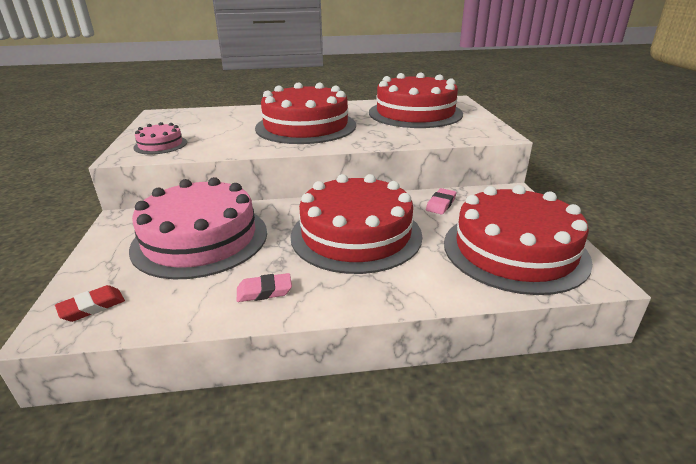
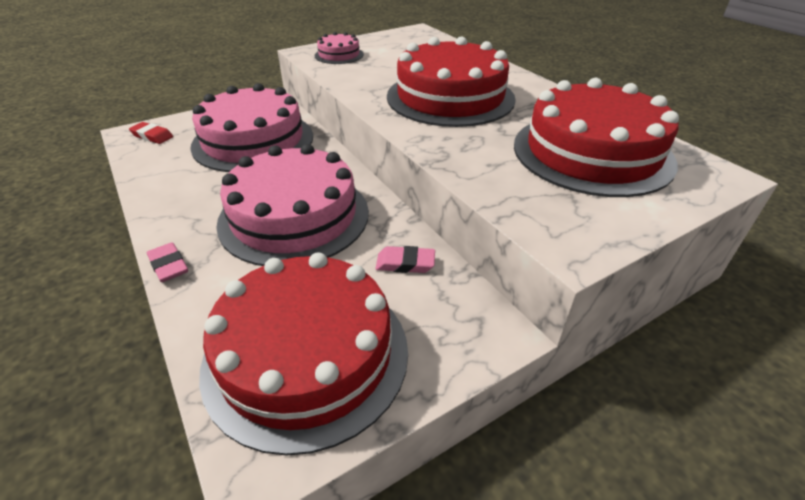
camera: 65 degrees right, 10 degrees up
pink eraser [237,273,292,302] -> pink eraser moved to [147,242,188,282]
red cake [290,174,422,274] -> pink cake [216,144,369,266]

